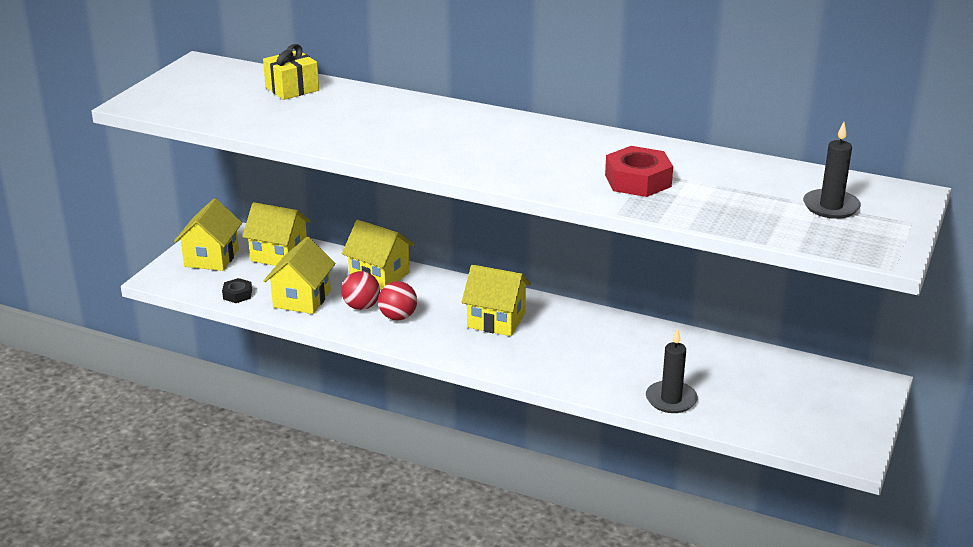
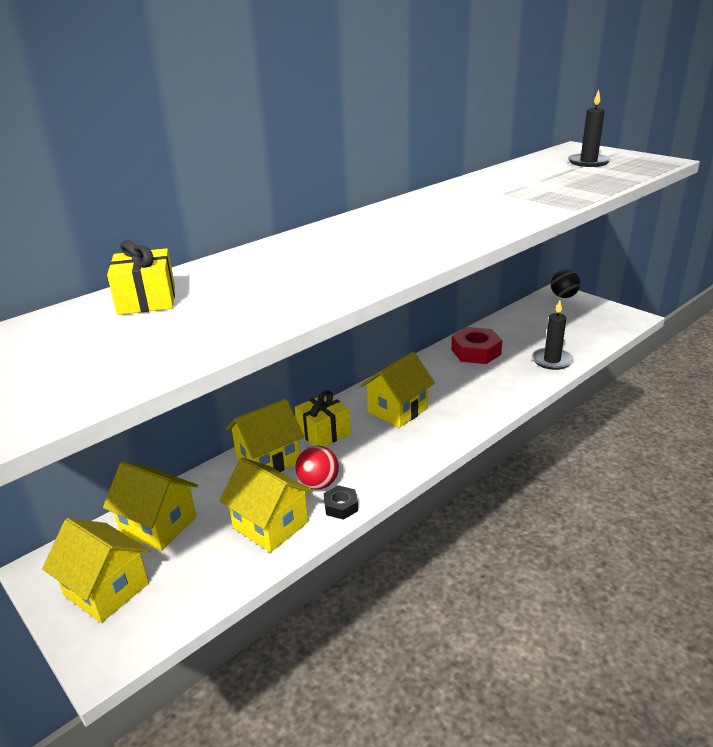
camera: 65 degrees left, 0 degrees up
black nut [222,278,252,303] -> black nut moved to [324,485,358,520]
yellow house [242,202,311,266] -> yellow house turned 75 degrees clockwise [103,461,198,551]
red ball [378,281,417,321] -> none
red nut [605,146,673,197] -> red nut moved to [451,327,502,364]
none -> yellow gift [295,390,351,447]
none -> black ball [551,269,581,298]

